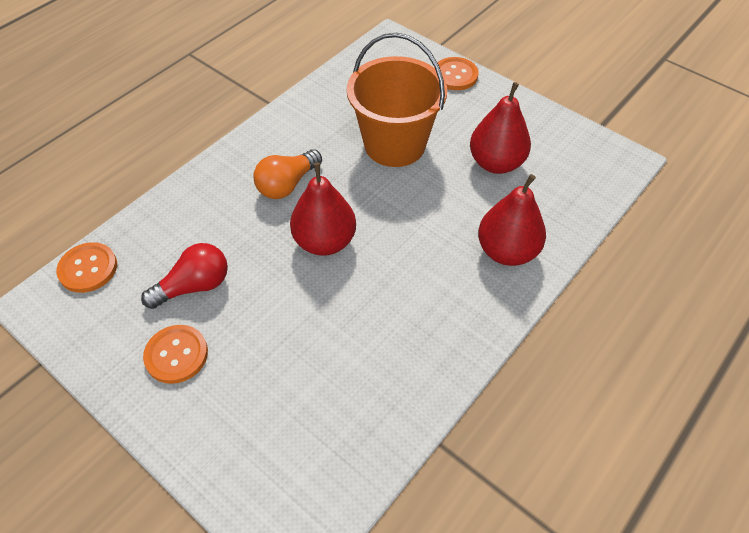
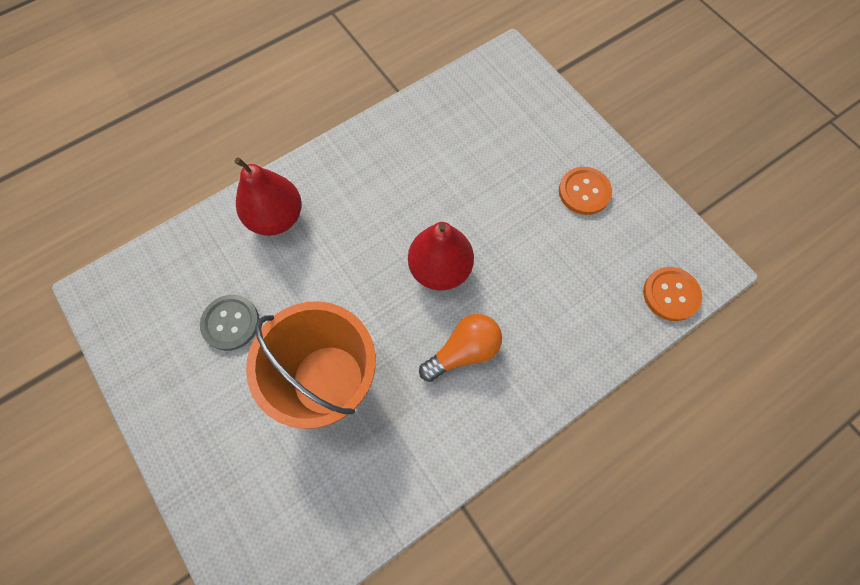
camera: 165 degrees left, 15 degrees up
red light bulb [141,243,228,309] -> none
orange button [434,57,479,90] -> none
red pear [470,82,531,174] -> grey button [200,295,259,351]

